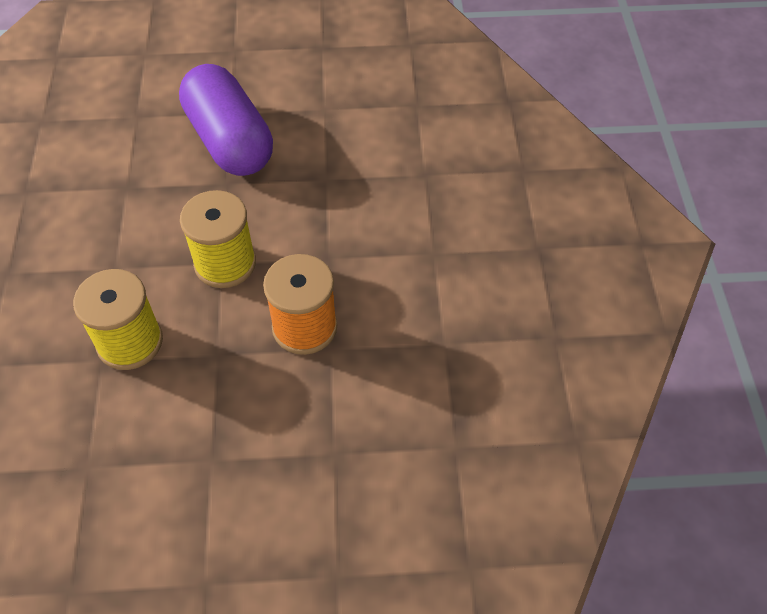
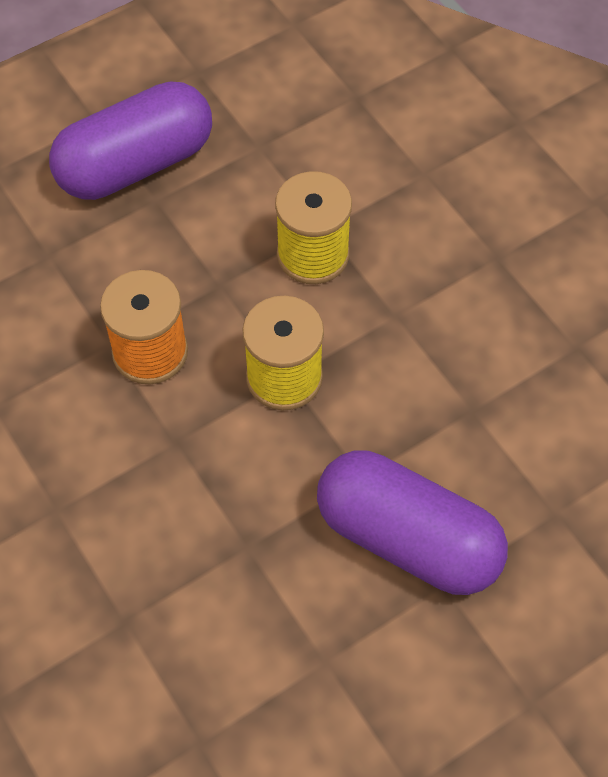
camera: 150 degrees right, 5 degrees up
none -> purple capsule [49,82,212,200]

